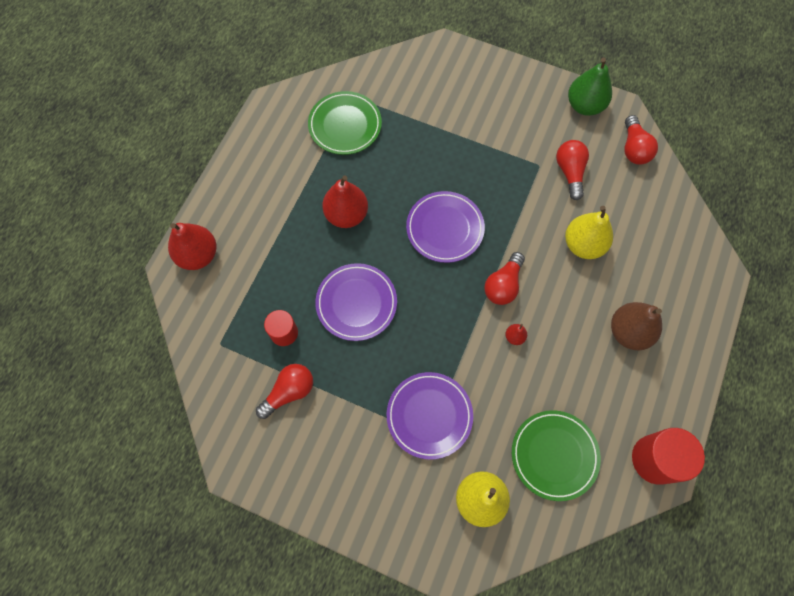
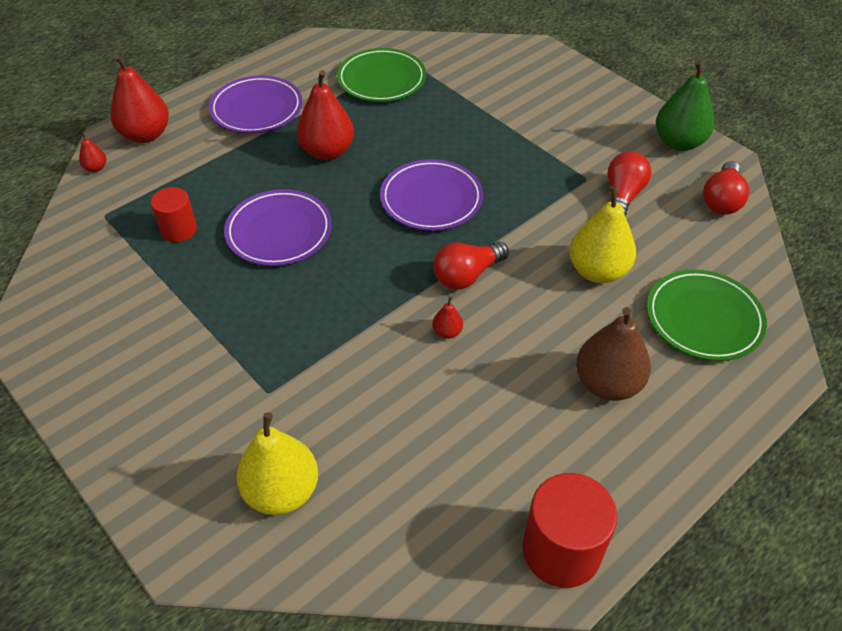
camera: 25 degrees right, 20 degrees down
red light bulb [256,364,313,419] -> none
purple plate [387,372,473,460] -> purple plate moved to [209,75,302,133]
green plate [512,410,601,501] -> green plate moved to [647,269,767,361]
none -> red pear [79,132,106,172]

